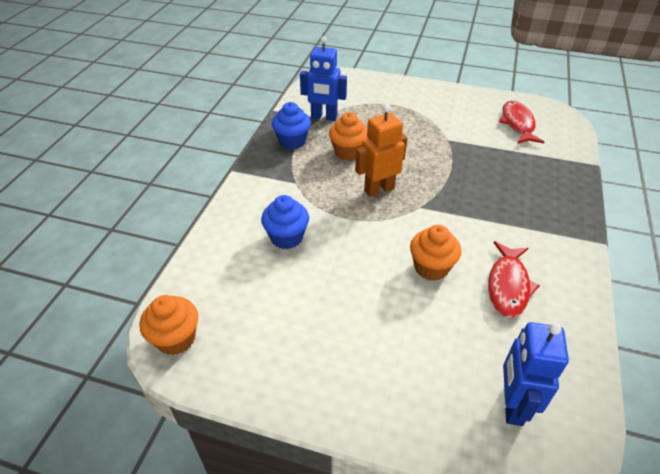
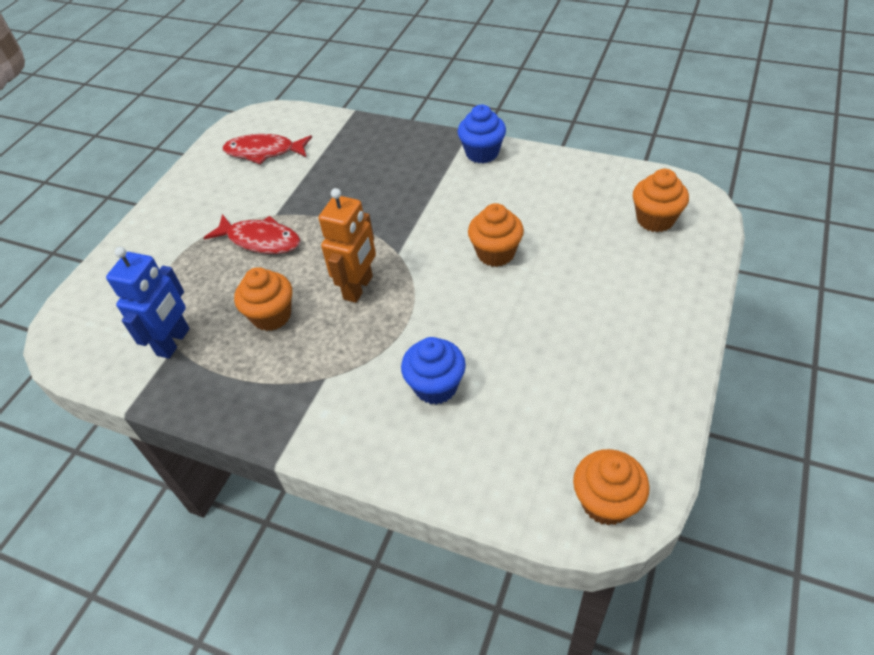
camera: 80 degrees left, 5 degrees up
blue cupcake [272,102,311,149] -> blue cupcake moved to [458,105,506,164]
orange robot [355,104,407,197] -> orange robot turned 135 degrees counterclockwise [319,188,376,303]
red fish [488,241,540,318] -> red fish moved to [204,214,301,254]
blue robot [503,322,569,426] -> orange cupcake [633,169,689,232]

